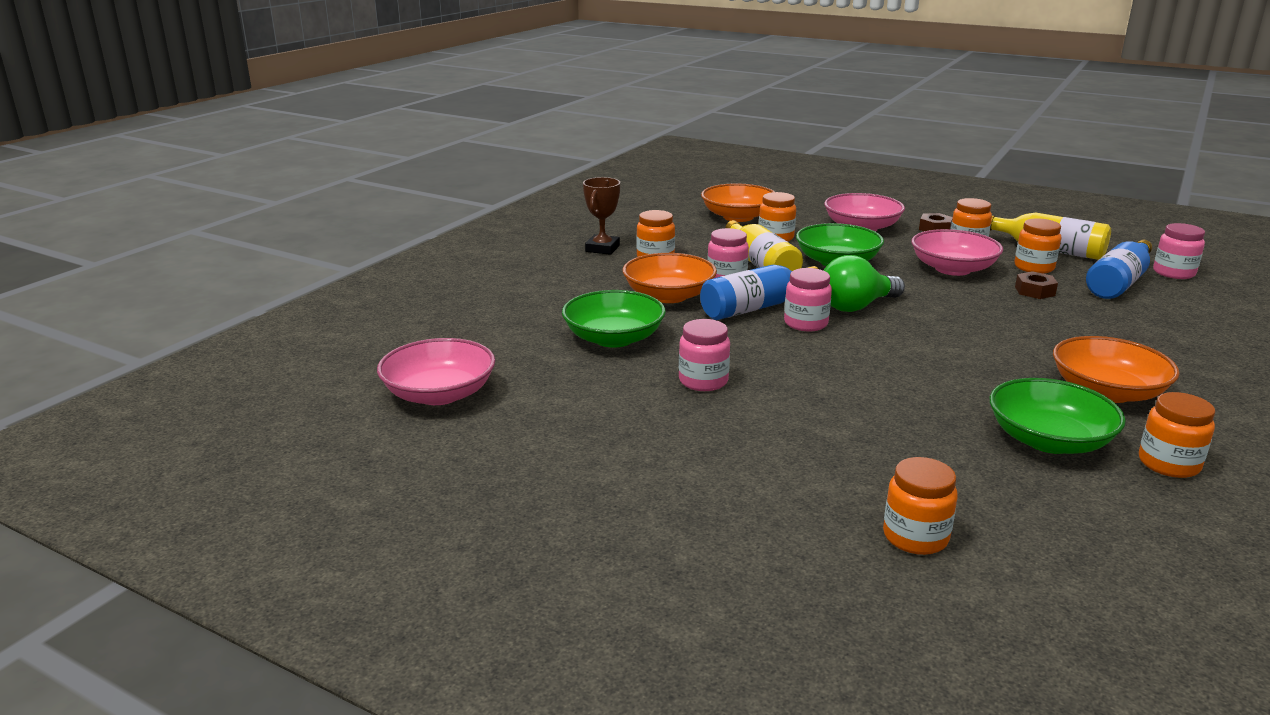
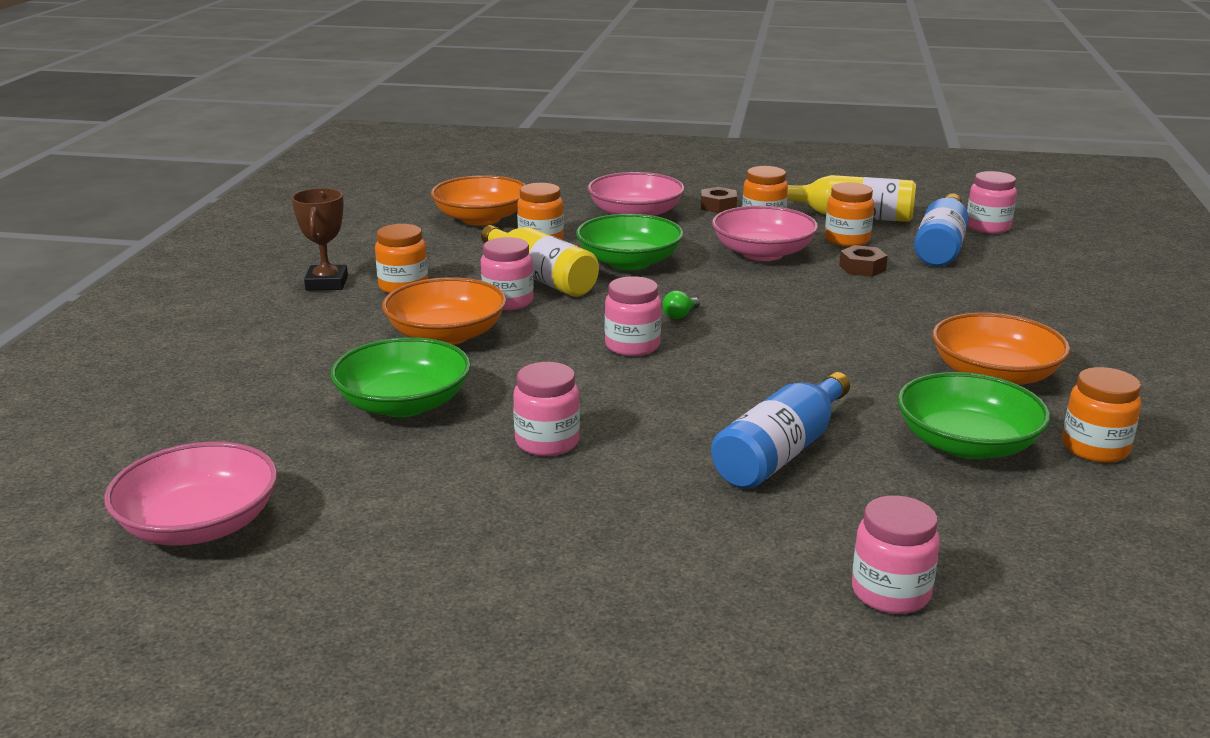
camera: 20 degrees left, 0 degrees up
blue bottle [700,265,819,320] -> blue bottle moved to [711,372,850,489]
green light bulb [823,255,905,312] -> green light bulb [662,291,700,319], size x0.41
orange jar [883,457,958,555] -> pink jar [852,495,940,614]

